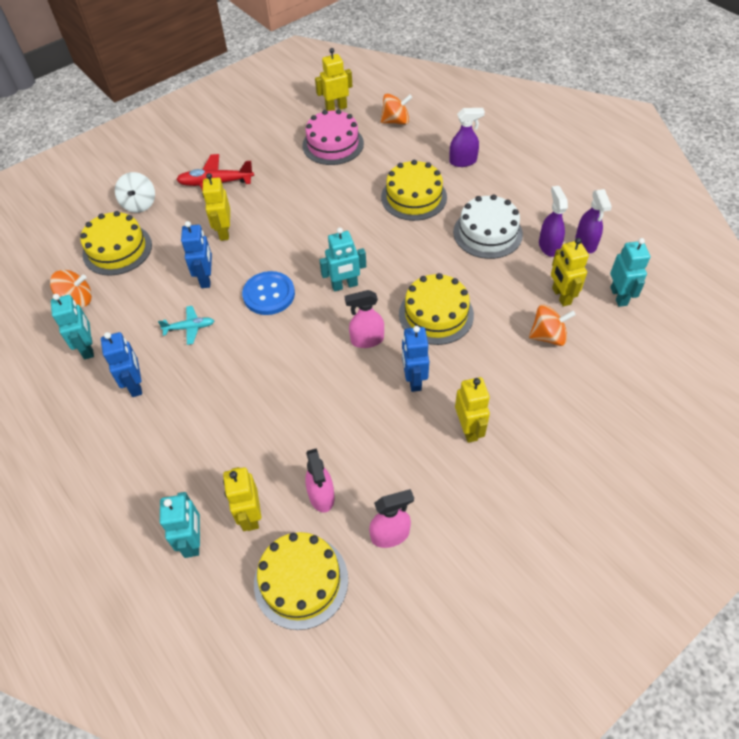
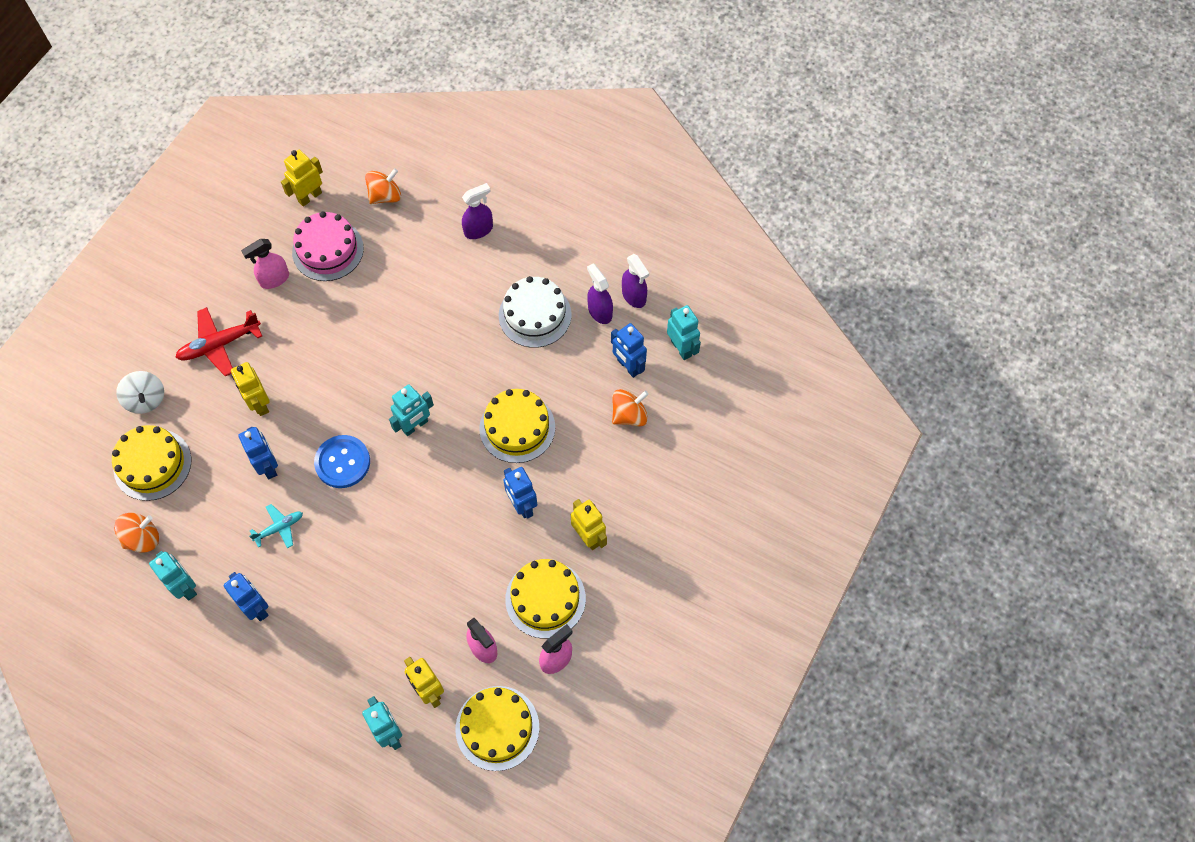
camera: 25 degrees left, 10 degrees up
pink spray bottle [345,290,384,348] -> pink spray bottle moved to [241,239,289,289]
yellow cake [381,160,447,221] -> yellow cake moved to [505,559,586,638]
yellow robot [551,238,589,306] -> blue robot [611,323,647,378]

